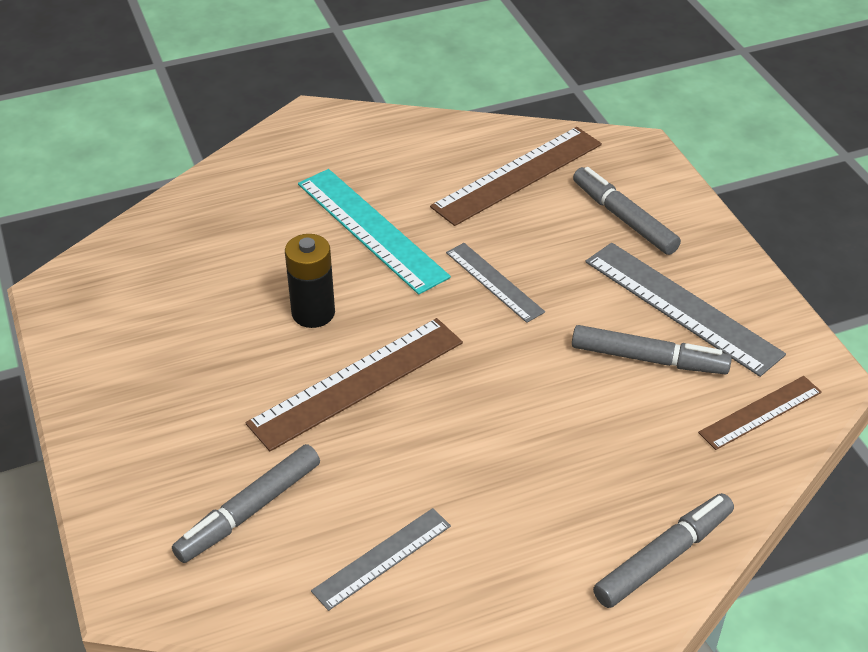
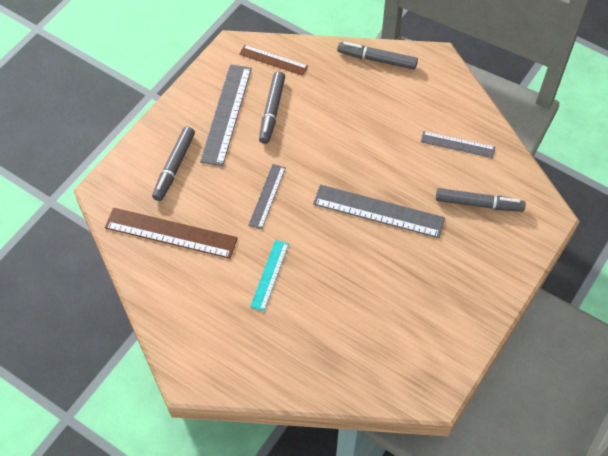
camera: 125 degrees left, 15 degrees up
brown ruler [246,318,463,451] -> grey ruler [313,184,445,238]
black battery [285,234,335,328] -> none
turquoise ruler [298,169,451,295] -> turquoise ruler [250,240,289,311], size x0.59
grey marker [572,325,732,374] -> grey marker turned 150 degrees counterclockwise [259,71,285,144]

